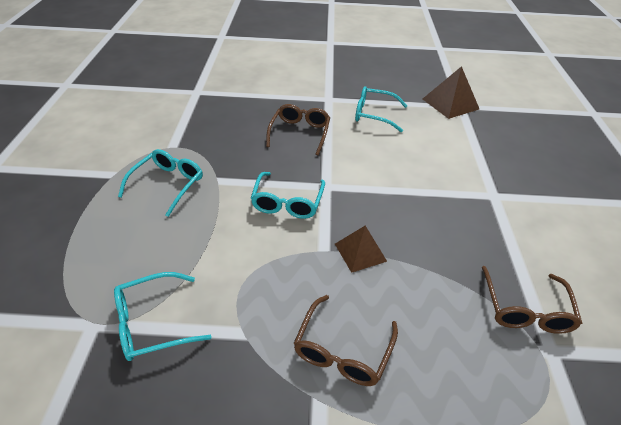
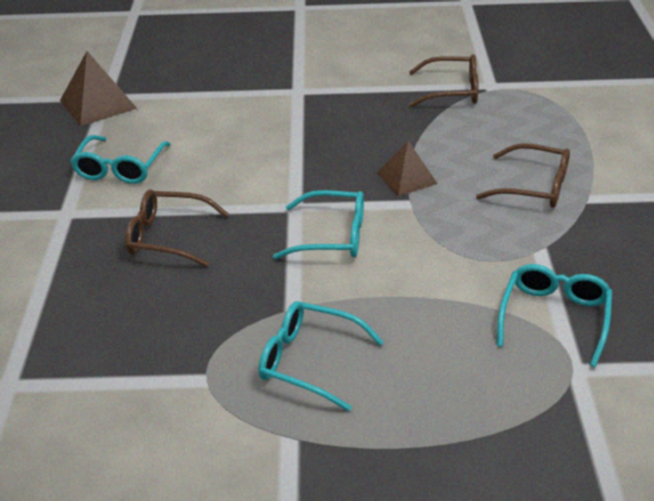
camera: 90 degrees left, 5 degrees down
turquoise glasses [114,272,212,361] -> turquoise glasses turned 135 degrees counterclockwise [497,264,612,367]

